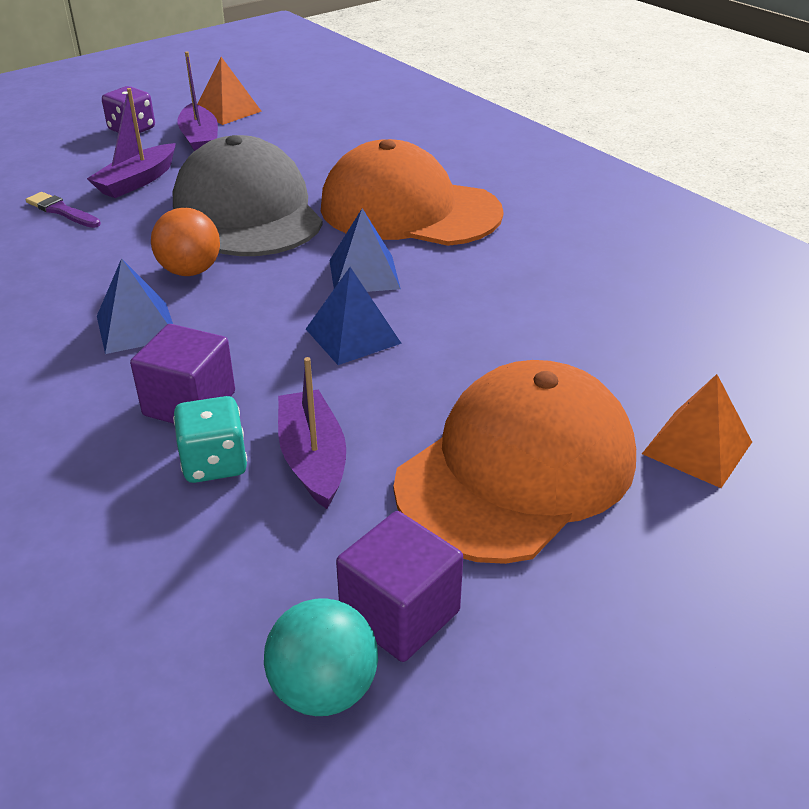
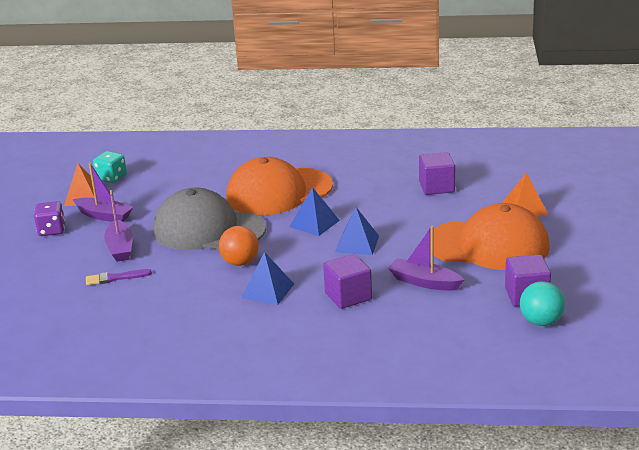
camera: 45 degrees left, 10 degrees down
turquoise dice [173,396,247,483] -> turquoise dice moved to [93,151,127,183]
orange cap [394,360,636,564] -> orange cap turned 105 degrees clockwise [430,203,550,270]
none -> purple cube [419,152,455,195]

